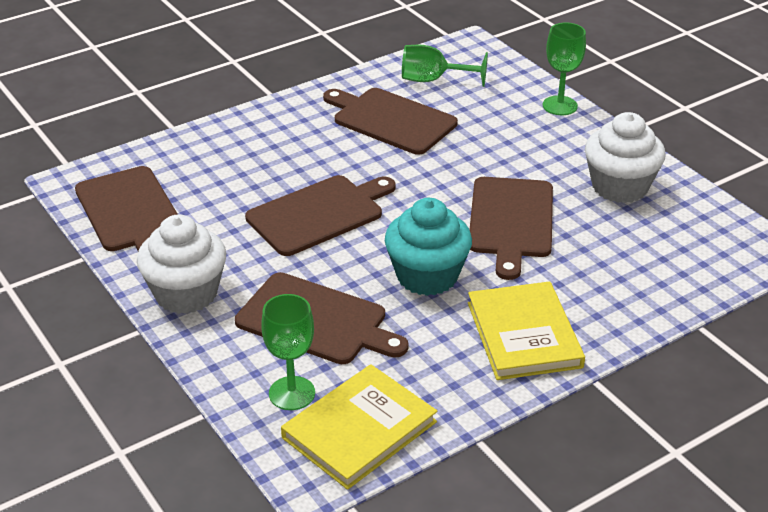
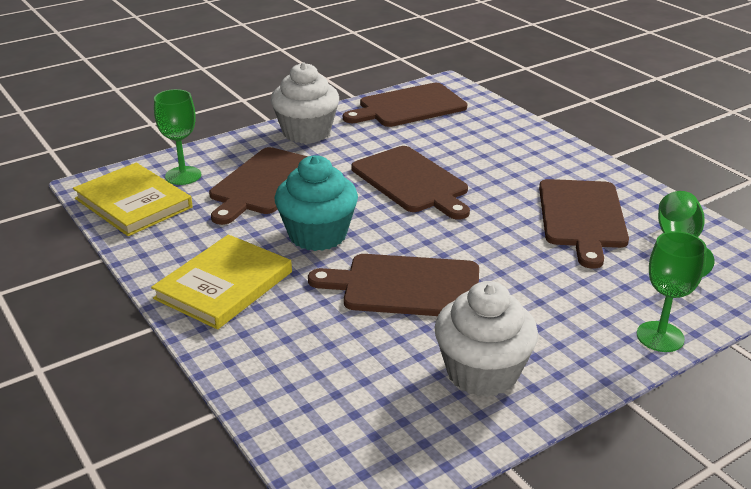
camera: 90 degrees right, 5 degrees down
brown cutting board [323,88,458,155] -> brown cutting board turned 150 degrees clockwise [539,179,629,269]
yellow book [468,281,585,380] -> yellow book turned 45 degrees counterclockwise [151,234,292,330]

